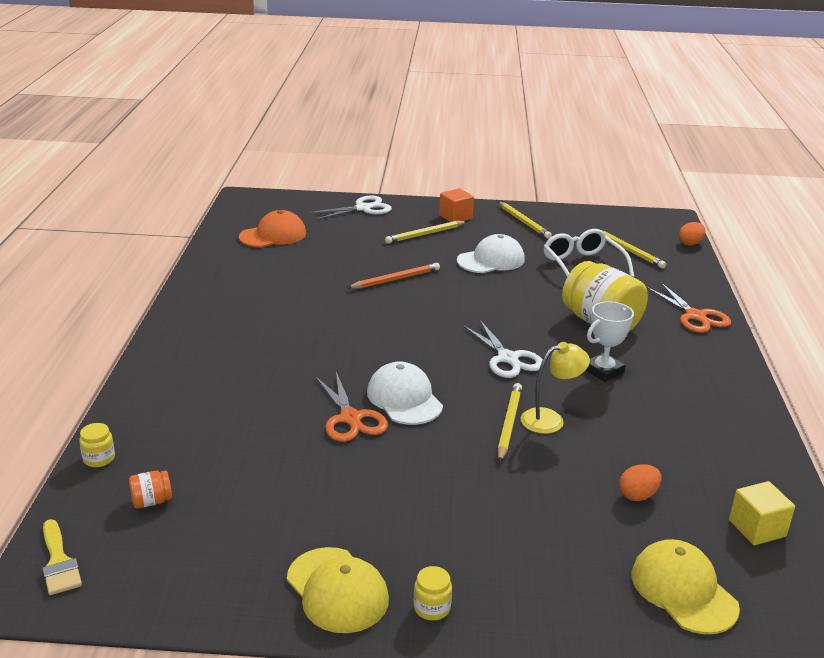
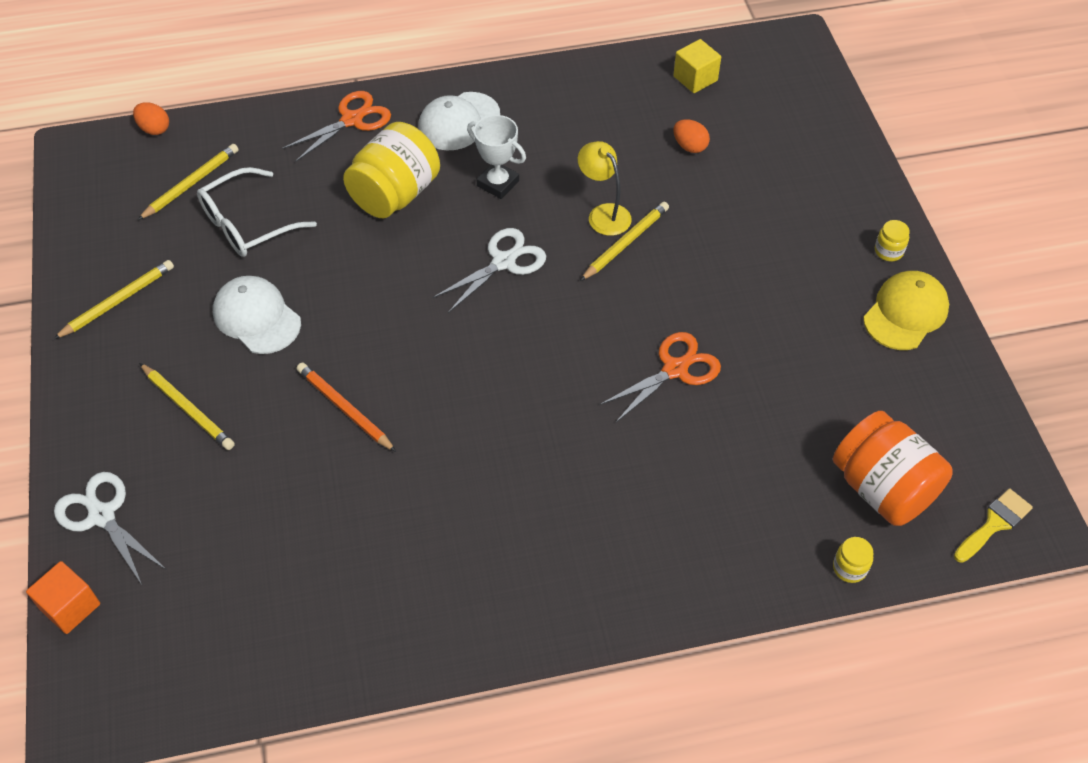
camera: 105 degrees left, 25 degrees up
orange jar [129,470,172,508] -> orange jar [833,411,953,526], size x2.40
orange cap [239,210,306,247] -> none
white cap [367,362,443,425] -> white cap moved to [418,92,500,150]
orange cube [439,188,474,222] -> orange cube moved to [26,561,100,634]
yellow pencil [497,383,522,463] -> yellow pencil turned 135 degrees clockwise [580,202,669,281]
yellow cap [632,539,740,634] -> none

